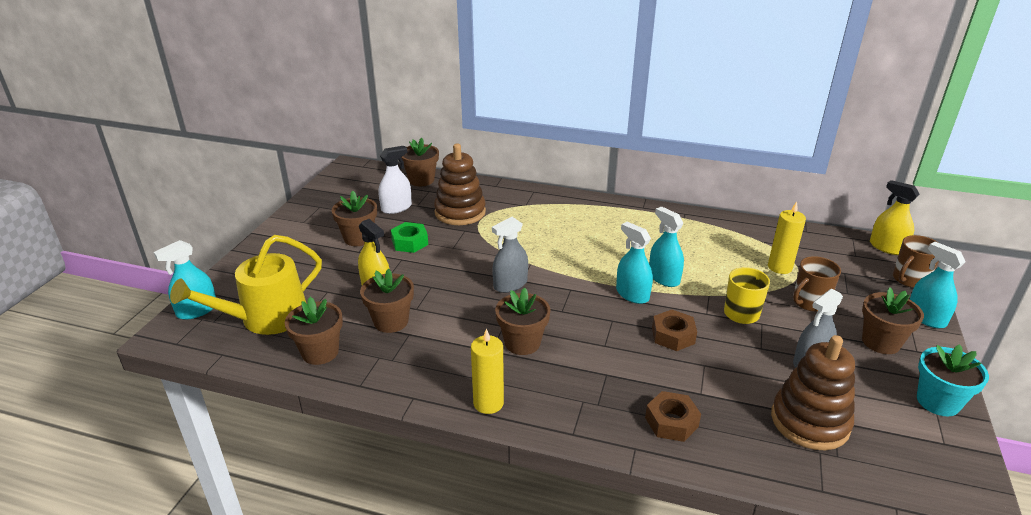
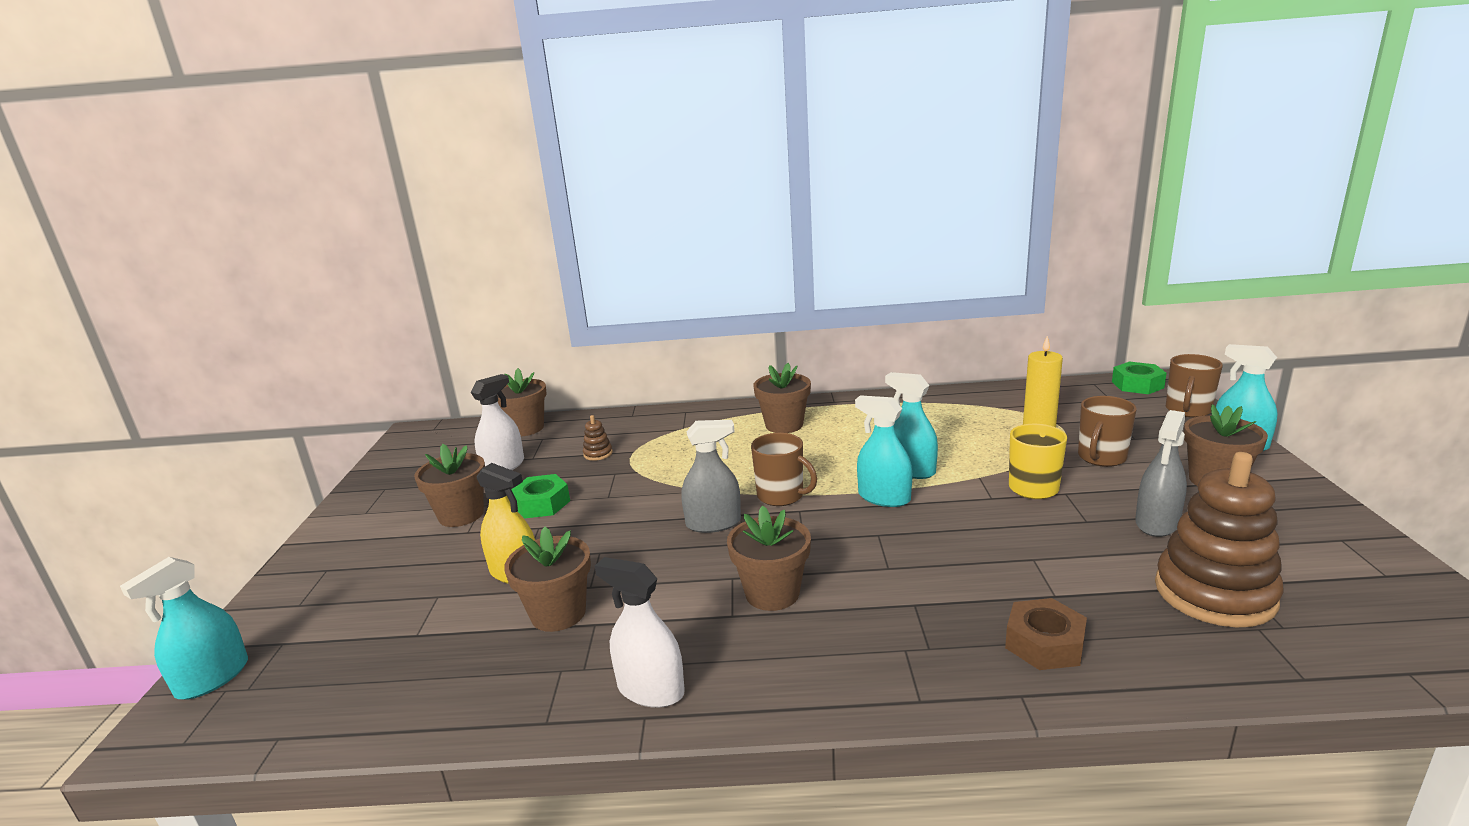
camera: 15 degrees left, 10 degrees down
yellow watering can [170,235,322,335] -> none
brown flower pot [285,297,343,365] -> brown flower pot moved to [753,363,811,433]
brown stacking toy [434,144,486,225] -> brown stacking toy [583,415,613,461], size x0.40
yellow candle [471,328,504,414] -> none
grey spray bottle [492,217,528,293] -> grey spray bottle turned 135 degrees counterclockwise [681,420,741,533]
brown nut [652,310,697,351] -> none
yellow spray bottle [870,180,919,255] -> green nut [1112,362,1167,394]
turquoise flower pot [917,344,989,416] -> none
none -> white spray bottle [595,557,685,708]
none -> brown mug [751,433,817,506]

